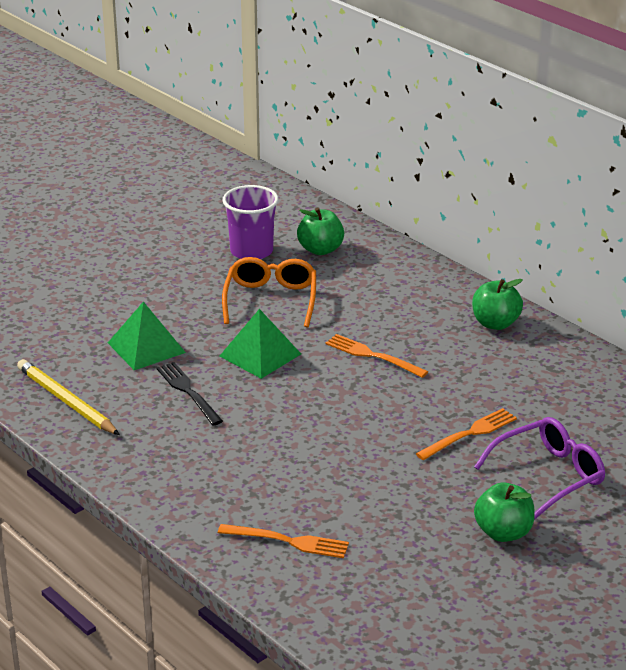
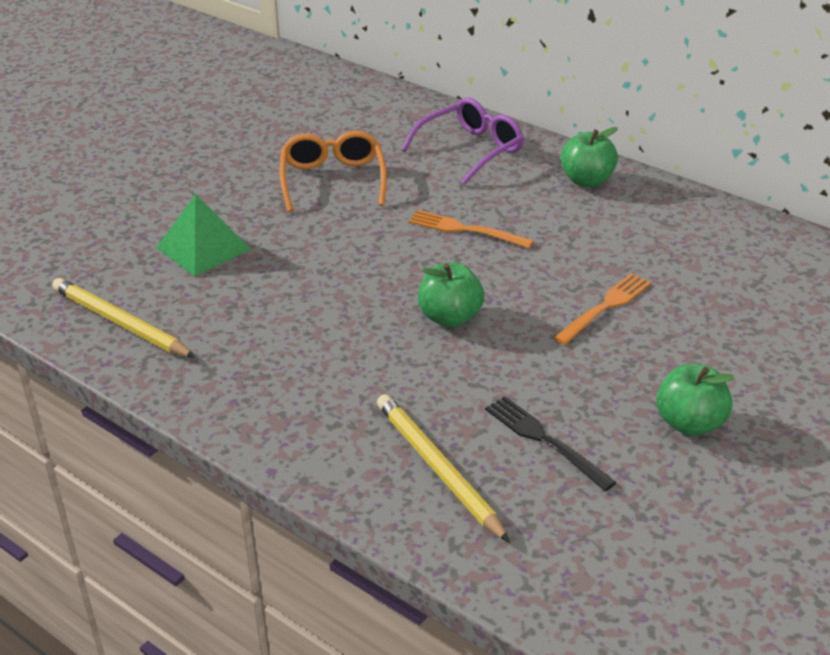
camera: 10 degrees left, 5 degrees up
black fork [156,362,223,425] -> black fork moved to [485,396,617,491]
orange fork [218,524,349,558] -> yellow pencil [377,394,510,543]
green pyramid [220,309,301,379] -> none
purple cup [223,185,279,259] -> none
green apple [297,208,344,255] -> green apple moved to [418,263,484,327]
purple glasses [474,417,605,520] -> purple glasses moved to [401,98,524,185]

